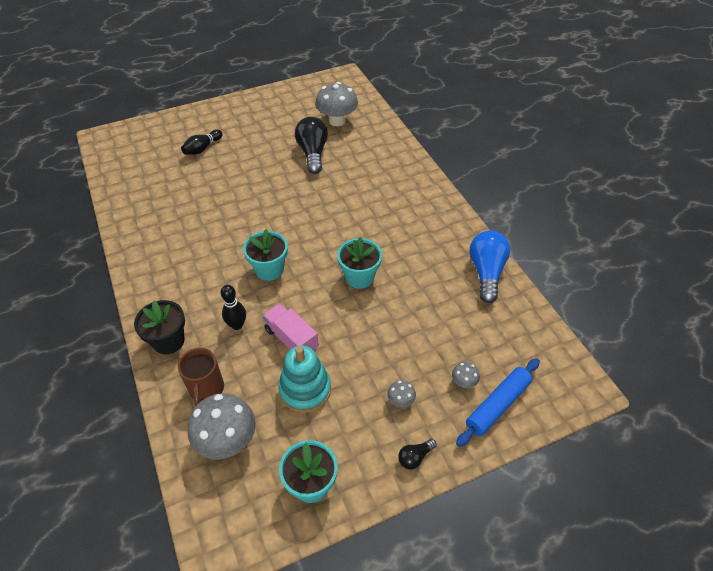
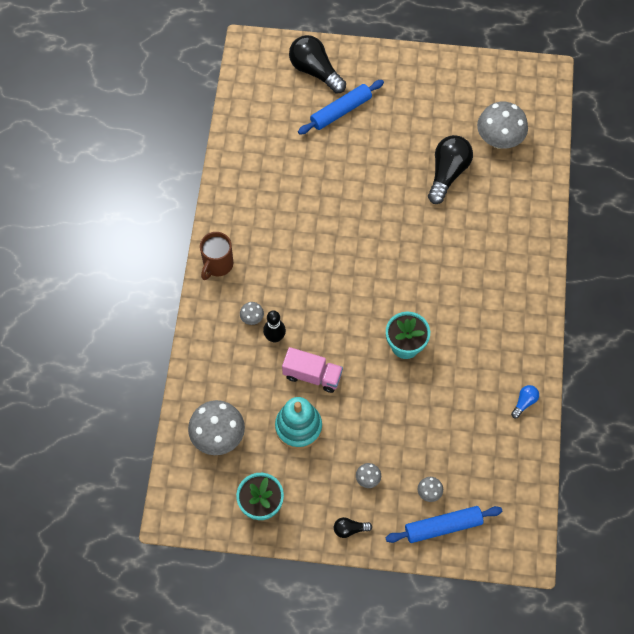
camera: 30 degrees right, 15 degrees up
black flower pot [134,300,185,354] -> none
brown mug [178,348,224,406] -> brown mug moved to [200,232,233,280]
black bowling pin [181,129,223,155] -> blue rolling pin [298,80,384,134]
turquoise flower pot [243,229,288,281] -> none
pink truck [262,303,319,352] -> pink truck turned 120 degrees clockwise [282,347,343,393]
blue light bulb [469,230,510,303] -> blue light bulb [511,385,539,418], size x0.48
none -> grey mushroom [240,302,264,325]
none -> black light bulb [289,35,346,94]

